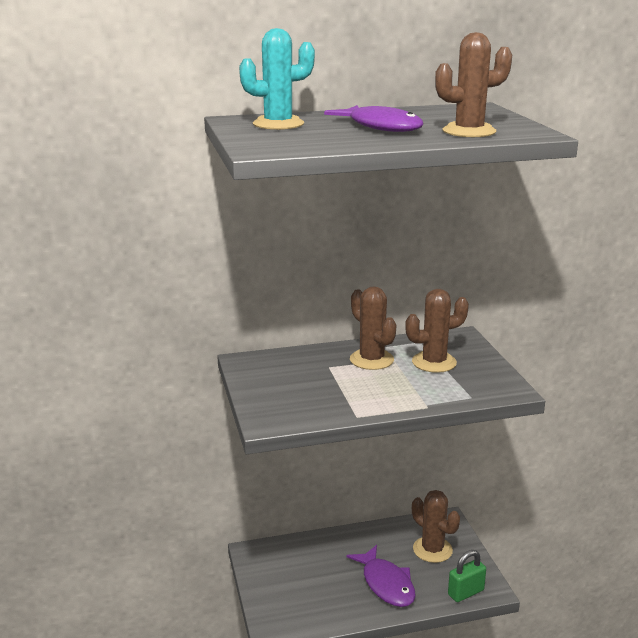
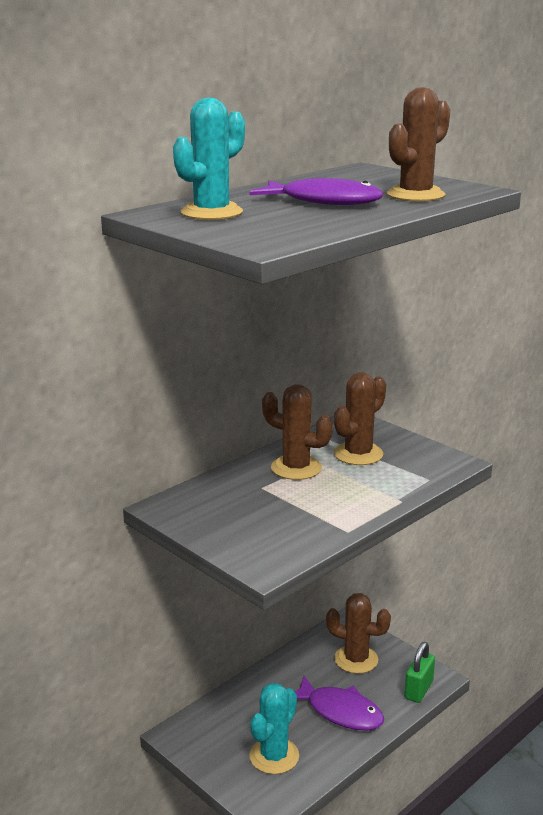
camera: 30 degrees left, 0 degrees up
none -> turquoise cactus [249,683,299,774]

